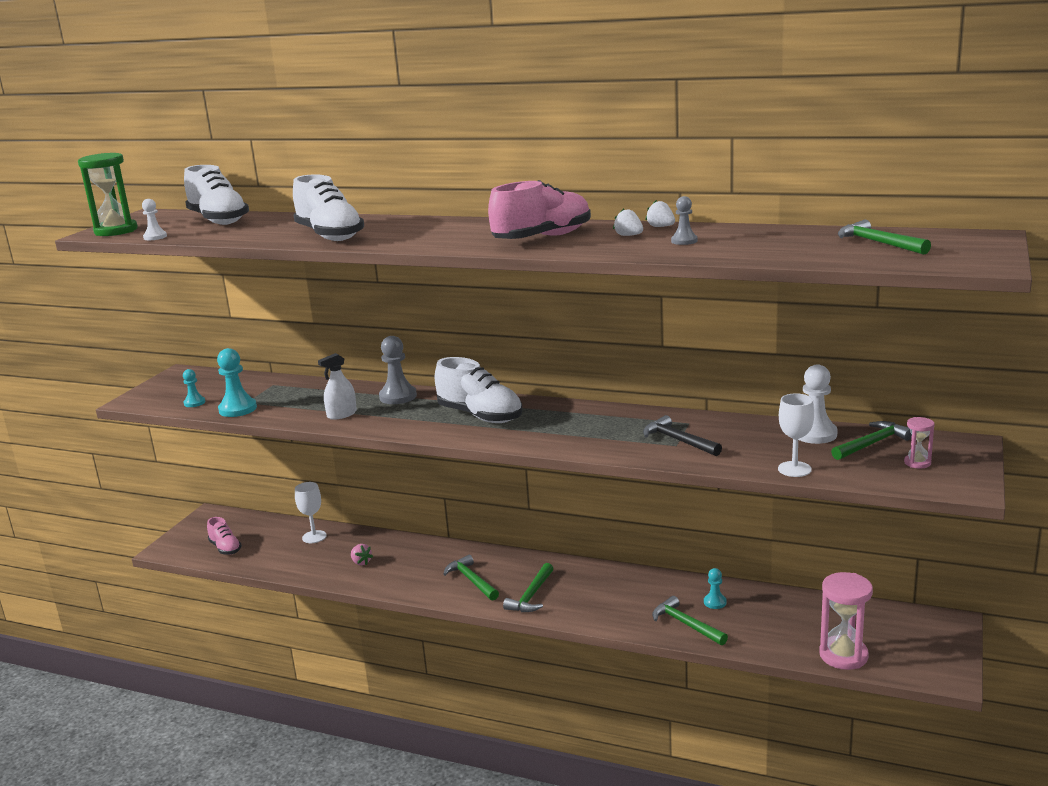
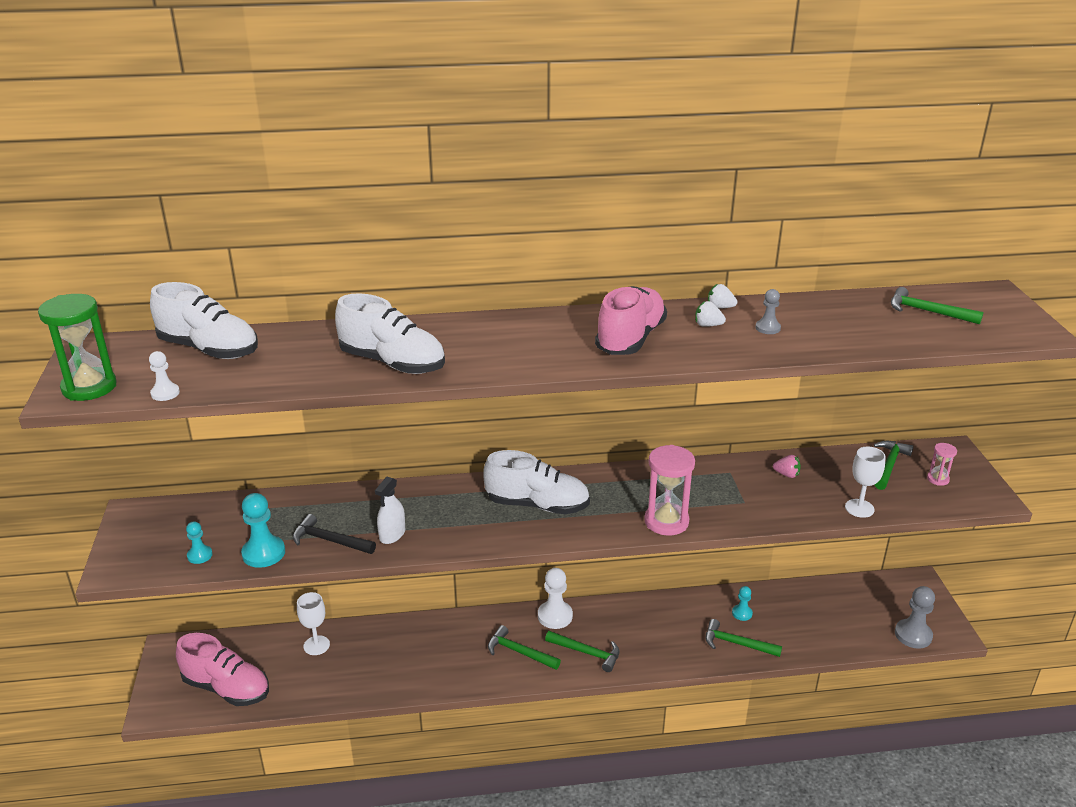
camera: 30 degrees left, 10 degrees up
pink shoe [207,517,242,555] -> pink shoe [176,633,269,706], size x1.76
pink strawberry [351,544,373,565] -> pink strawberry moved to [773,455,801,478]
grey pawn [379,336,417,404] -> grey pawn moved to [895,586,935,649]
green hammer [503,563,553,612] -> green hammer turned 60 degrees counterclockwise [545,631,620,672]
black hammer [643,415,722,456] -> black hammer moved to [293,514,376,554]
white pawn [798,364,838,444] -> white pawn moved to [538,568,573,629]
pink hourglass [819,572,873,670] -> pink hourglass moved to [644,445,695,535]

